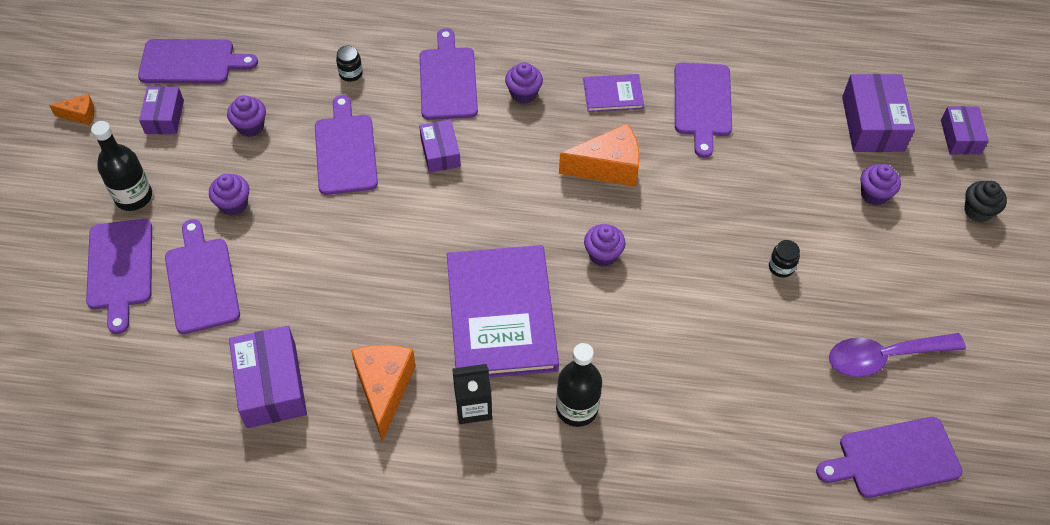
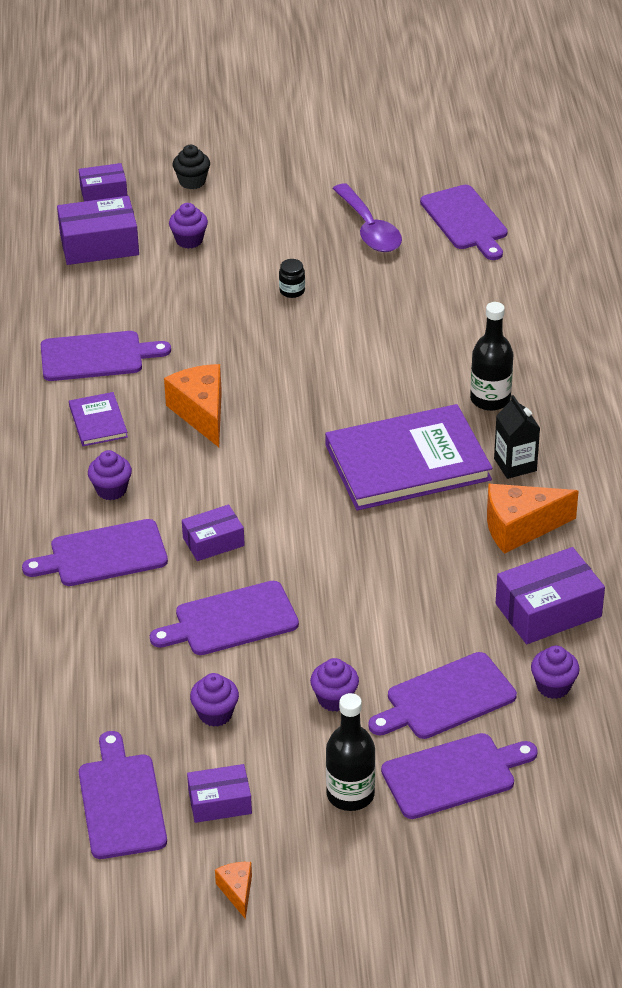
camera: 100 degrees left, 15 degrees down
black jar [336,46,363,82] -> none
purple cupcake [584,224,626,267] -> purple cupcake moved to [531,646,580,699]

